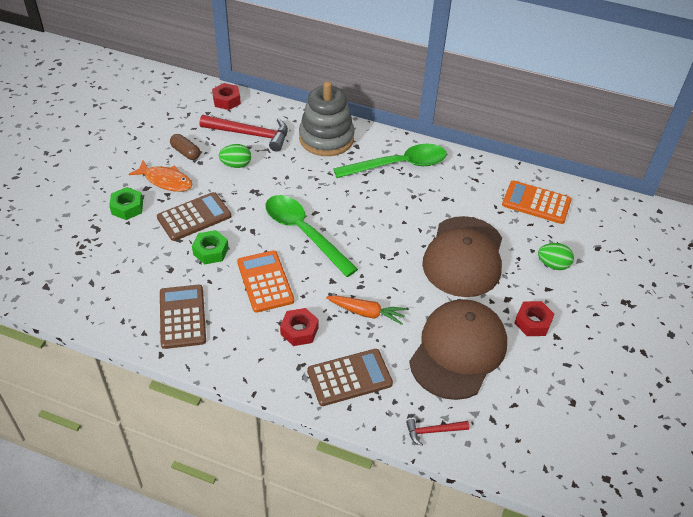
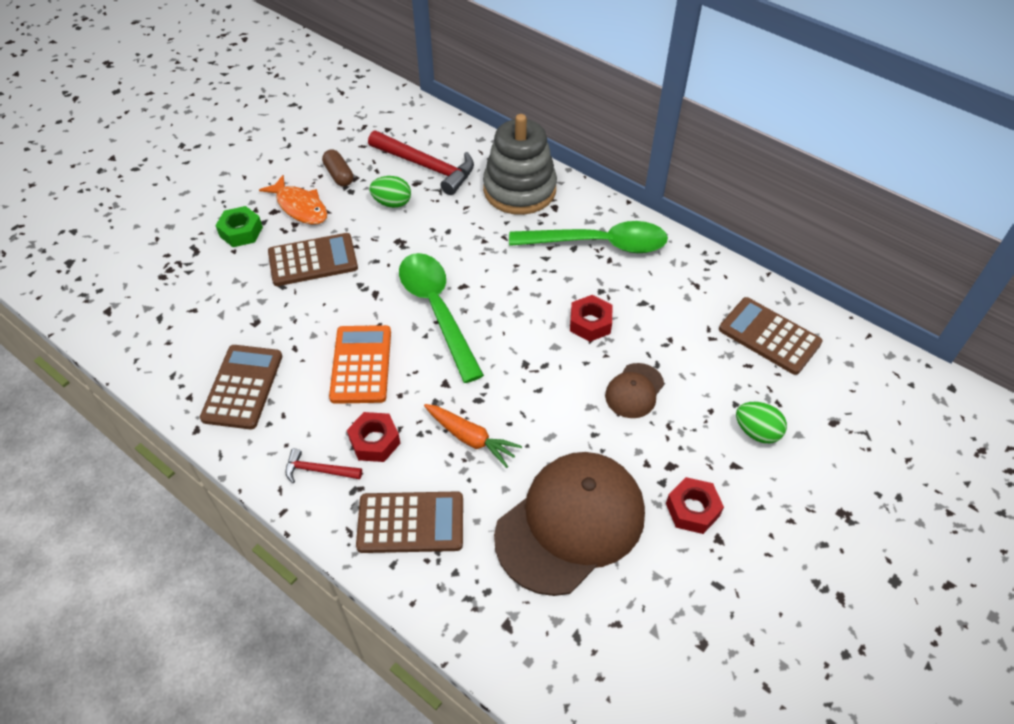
camera: 20 degrees right, 5 degrees up
green nut [192,230,229,264] -> none
red nut [212,83,241,110] -> red nut moved to [570,295,612,342]
red hammer [406,419,469,446] -> red hammer moved to [286,448,362,483]
brown cap [422,216,502,297] -> brown cap [605,363,664,418], size x0.46
orange calculator [502,180,572,224] -> brown calculator [719,297,823,375]

